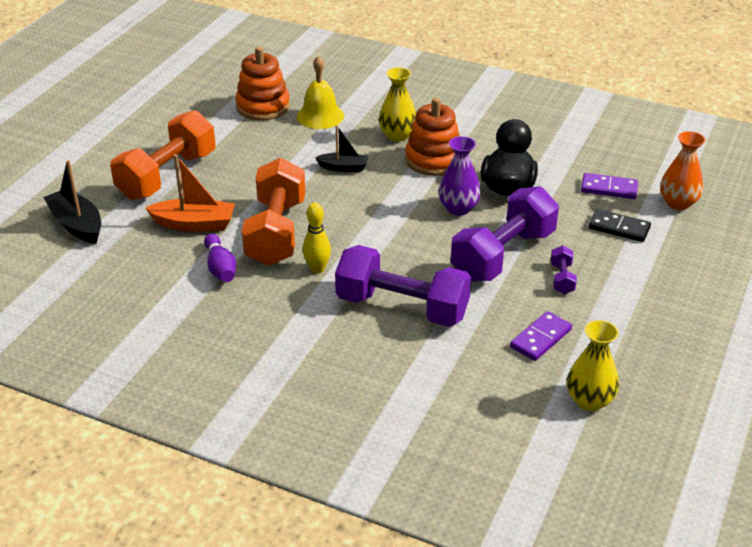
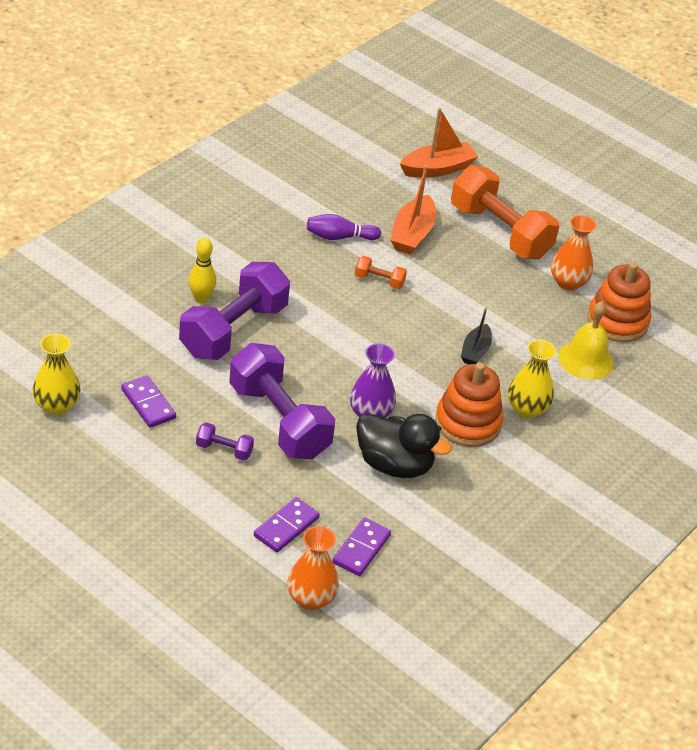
camera: 100 degrees right, 5 degrees up
black boat [43,160,101,244] -> orange boat [400,108,478,178]
orange dumbbell [242,158,306,266] -> orange dumbbell [355,256,407,289], size x0.42
yellow bowling pin [303,202,331,274] -> yellow bowling pin moved to [189,238,216,304]
black domino [589,209,651,242] -> purple domino [254,497,320,552]
none -> orange vase [551,215,597,291]

